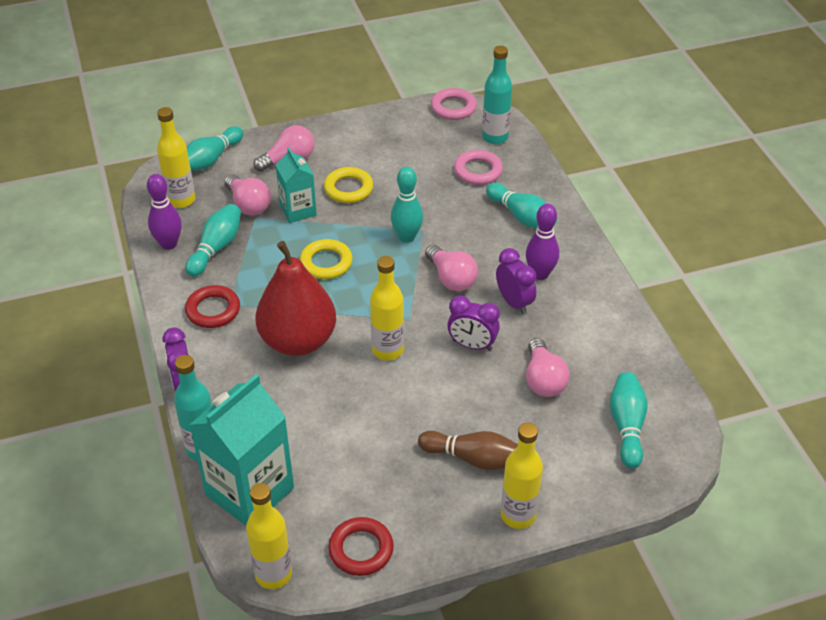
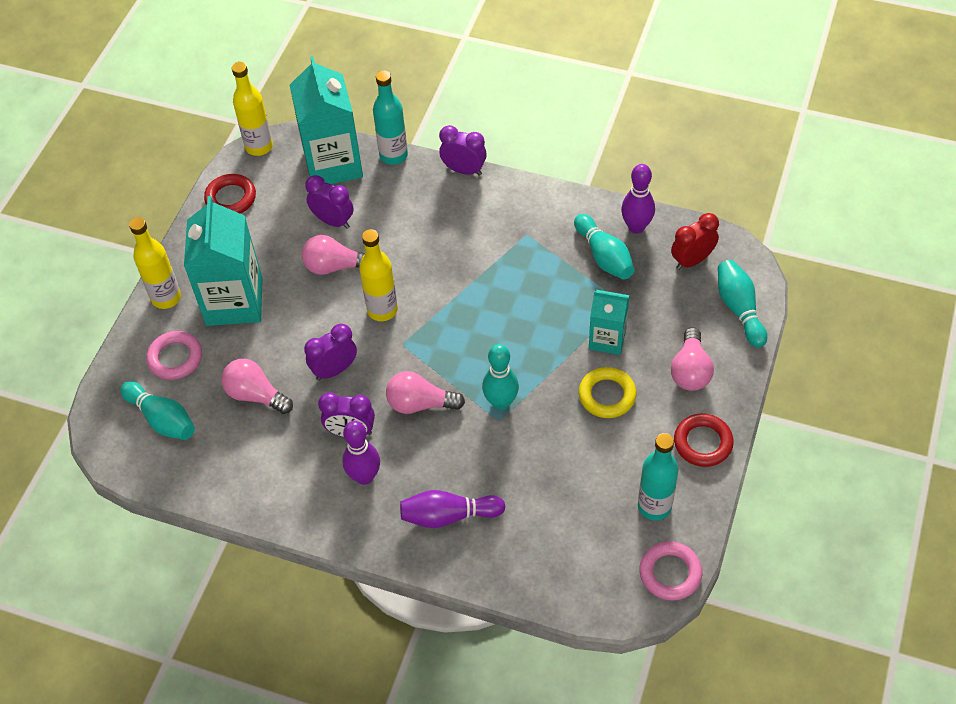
camera: 130 degrees right, 10 degrees up
yellow bottle [157,107,195,208] -> red clock [671,213,719,270]
red ring [185,285,240,328] -> red ring moved to [674,413,734,467]
pink light bulb [224,174,271,215] -> pink light bulb moved to [302,235,365,275]
red pear [255,241,336,356] -> none
yellow ring [300,239,353,279] -> none
brown bowling pin [418,431,518,470] -> turquoise carton [184,196,263,326]
pink ring [454,150,503,185] -> pink ring moved to [146,331,202,380]
turquoise bottle [482,46,512,144] -> turquoise bottle moved to [638,433,679,521]
turquoise bowling pin [486,183,557,228] -> purple bowling pin [400,490,505,528]
none -> purple clock [305,175,354,229]

